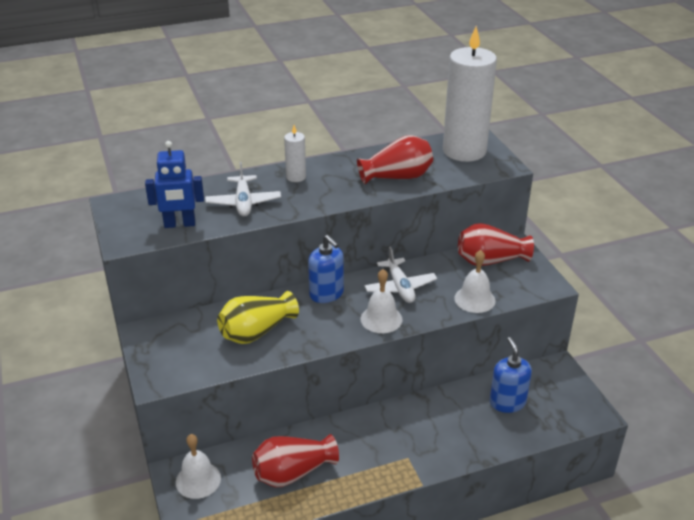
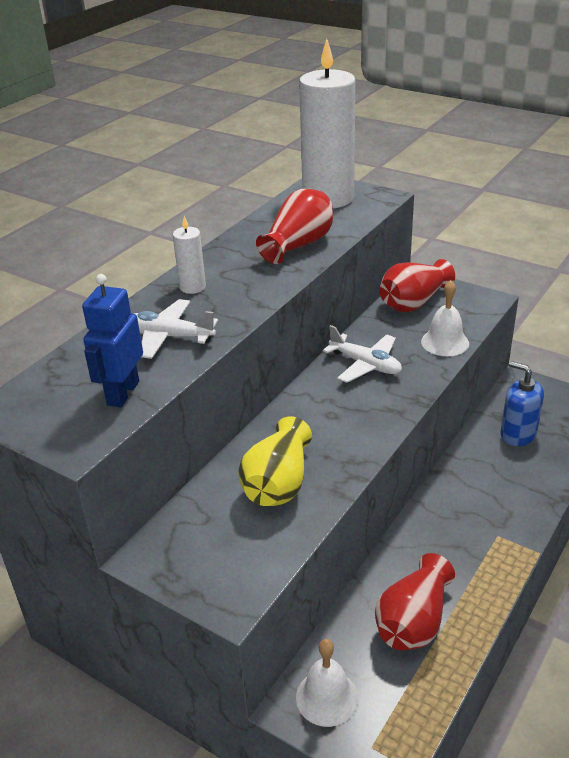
camera: 35 degrees left, 0 degrees up
blue robot [145,141,204,228] -> blue robot turned 150 degrees clockwise [82,274,143,407]
white plane [205,162,281,217] -> white plane turned 150 degrees clockwise [133,299,218,359]
blue soap dispenser [308,235,344,303] -> none
white bell [361,269,402,333] -> none

